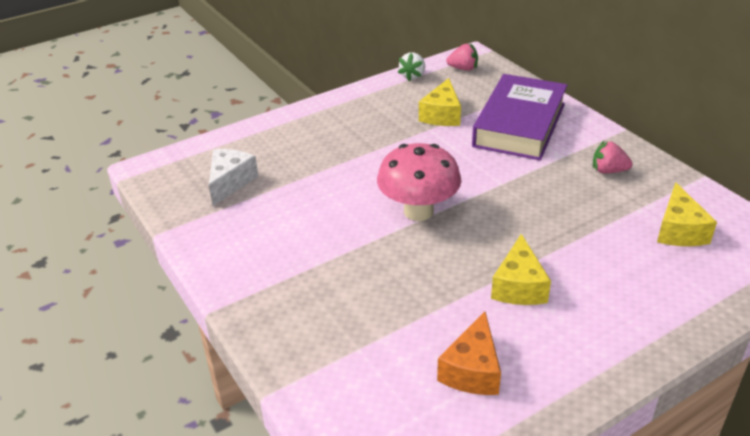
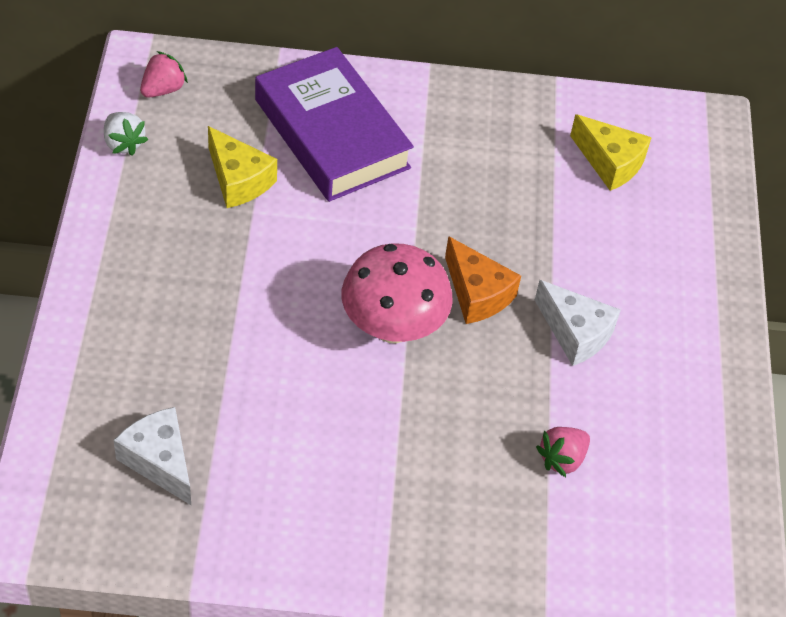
camera: 60 degrees left, 15 degrees up
orange cheese [437,312,501,395] -> orange cheese moved to [445,236,521,324]
yellow cheese [491,234,551,305] -> white cheese [535,280,621,366]
pink strawberry [593,141,633,174] -> pink strawberry moved to [536,427,590,477]

